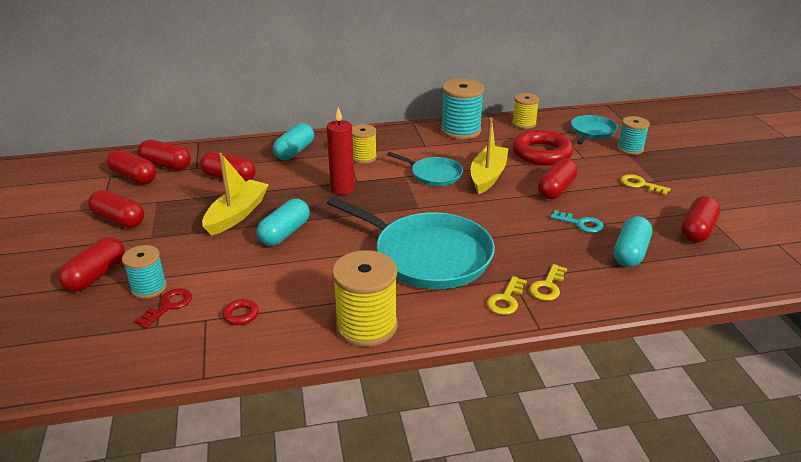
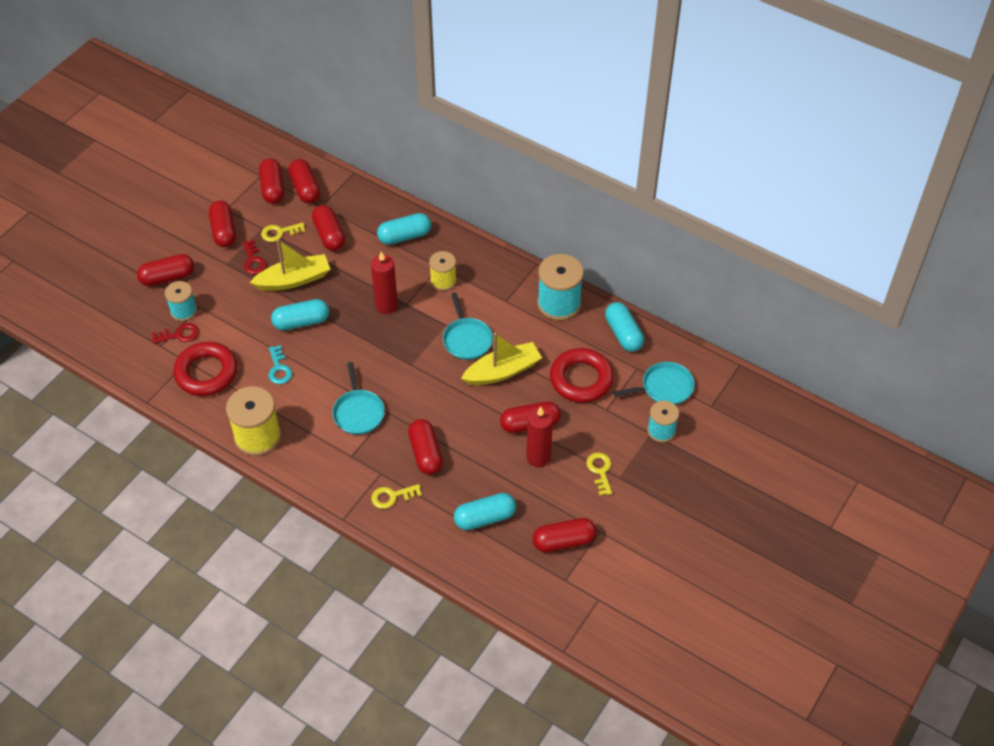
camera: 45 degrees right, 20 degrees up
red ring [223,299,259,325] -> red ring [173,342,238,396], size x2.39
turquoise pan [327,197,495,289] -> turquoise pan [332,362,385,435], size x0.52
yellow key [487,276,527,315] -> yellow key moved to [261,222,306,242]
yellow spool [512,93,539,129] -> turquoise capsule [605,302,644,352]
turquoise key [550,210,604,233] -> turquoise key moved to [268,345,292,384]
none -> red key [243,240,266,274]
none -> red capsule [408,419,443,475]
none -> red candle [526,407,553,467]

